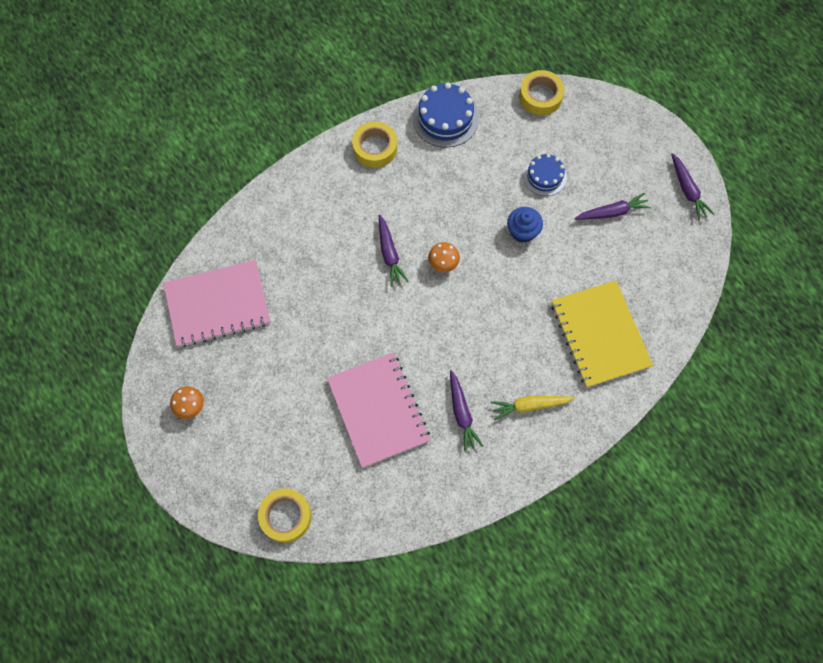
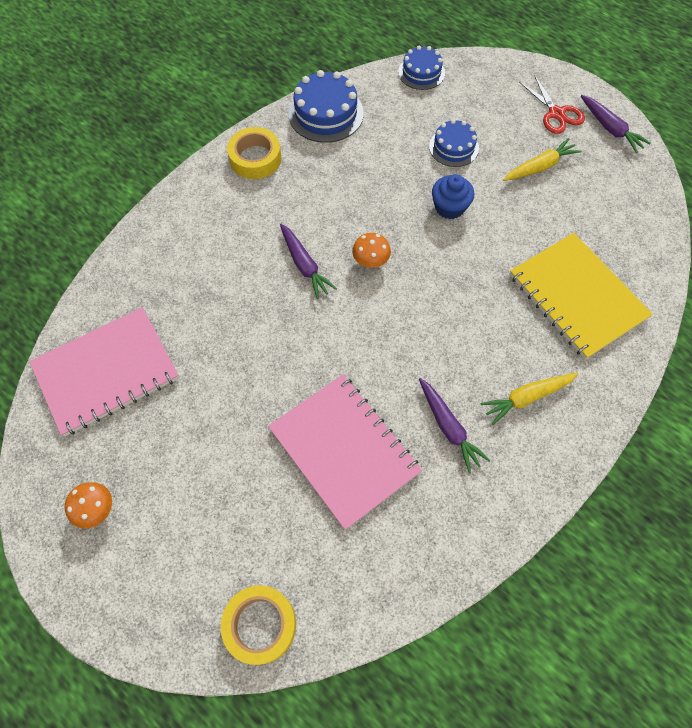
camera: 15 degrees left, 5 degrees down
yellow tape [519,70,565,115] -> blue cake [398,46,445,90]
purple carrot [574,193,651,220] -> yellow carrot [503,138,582,181]
none -> red scissors [519,75,585,134]

